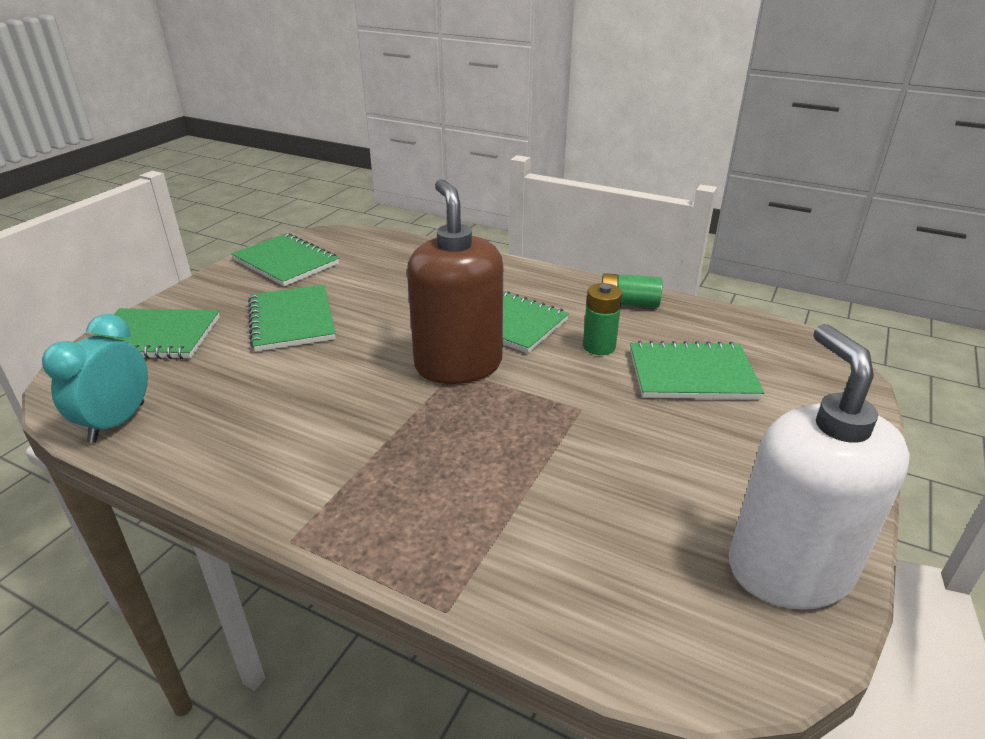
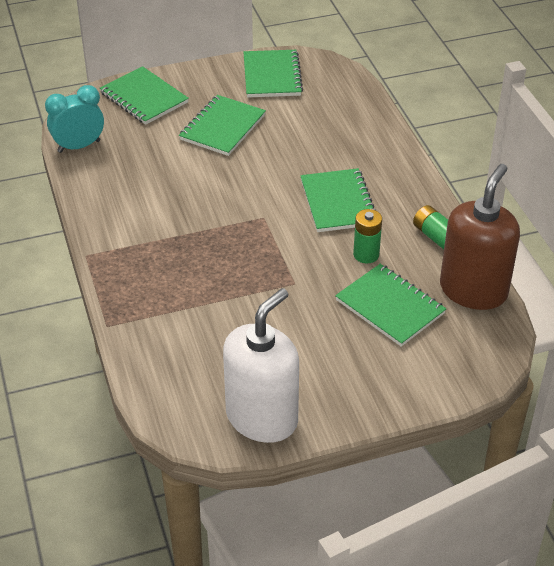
camera: 45 degrees right, 10 degrees up
brown soap dispenser [407,179,503,384] -> brown soap dispenser moved to [440,164,520,310]

